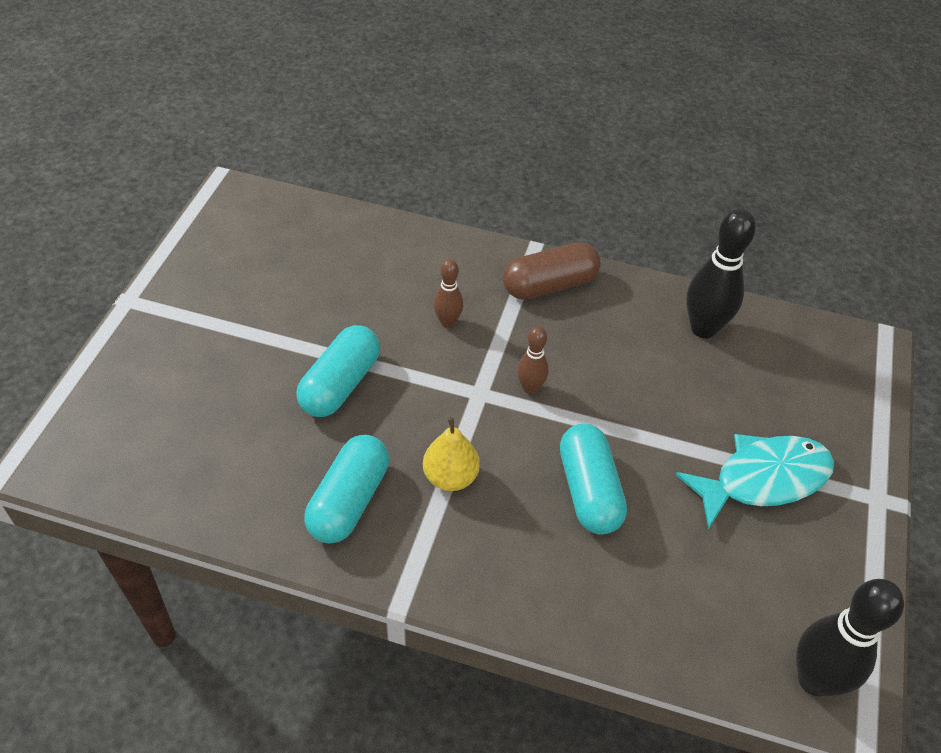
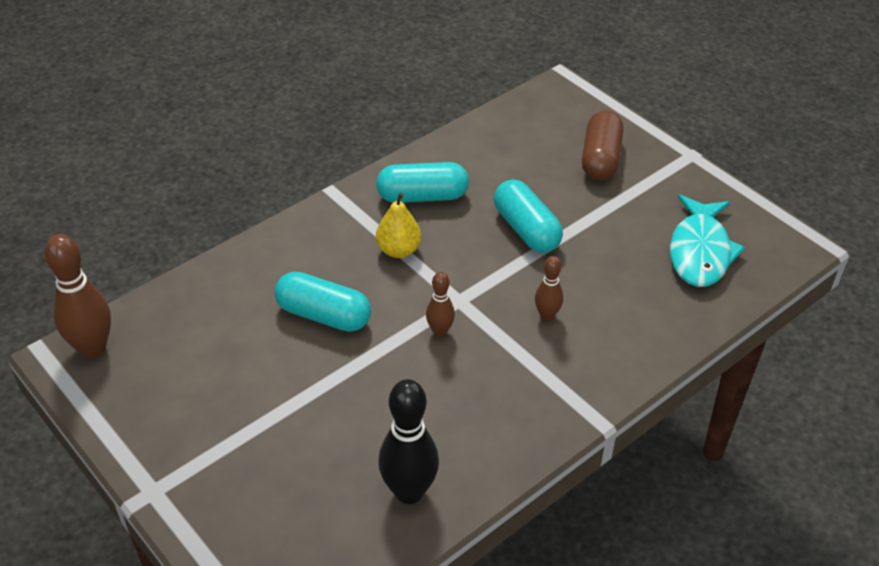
camera: 125 degrees right, 5 degrees down
turquoise capsule [304,435,389,544] -> turquoise capsule turned 60 degrees counterclockwise [376,162,469,202]
brown capsule [503,242,600,299] -> brown capsule moved to [582,110,623,180]
turquoise fish [675,434,834,529] -> turquoise fish moved to [670,194,745,287]
black bowling pin [796,579,904,696] -> brown bowling pin [44,234,111,358]

